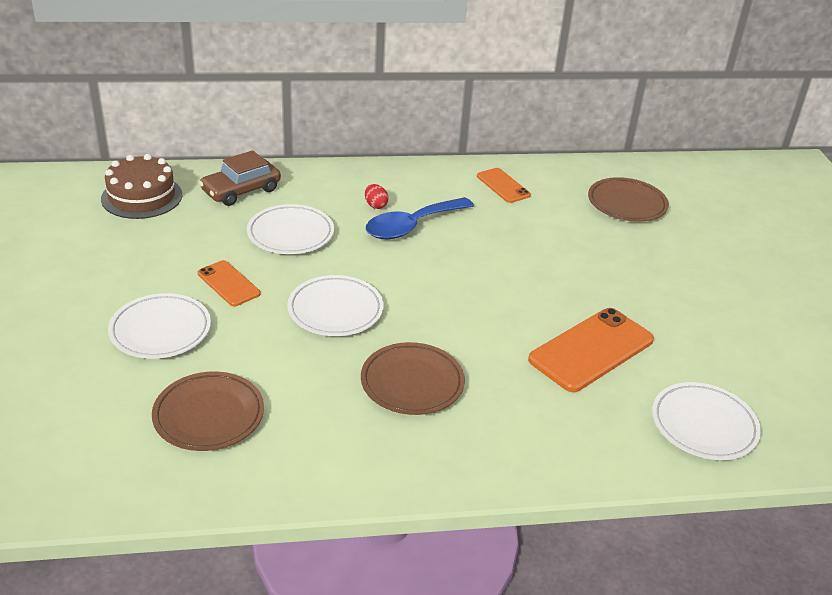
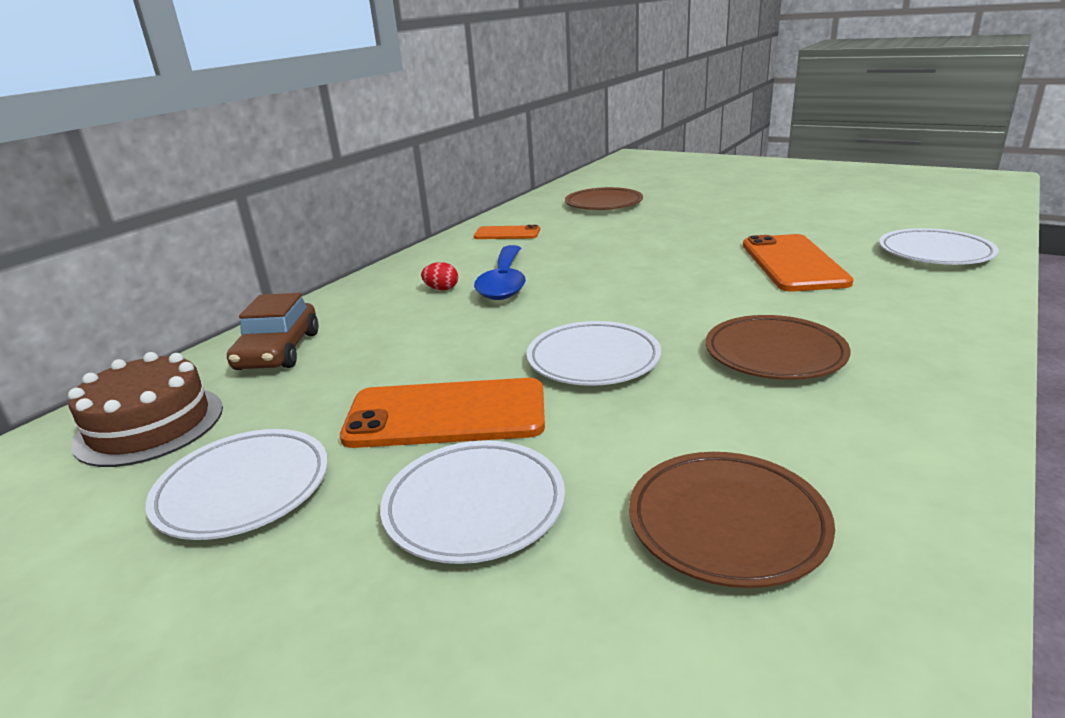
camera: 45 degrees left, 10 degrees down
orange phone [198,260,261,306] -> orange phone [340,378,545,448], size x1.77
white plate [247,204,334,254] -> white plate moved to [146,429,328,540]

